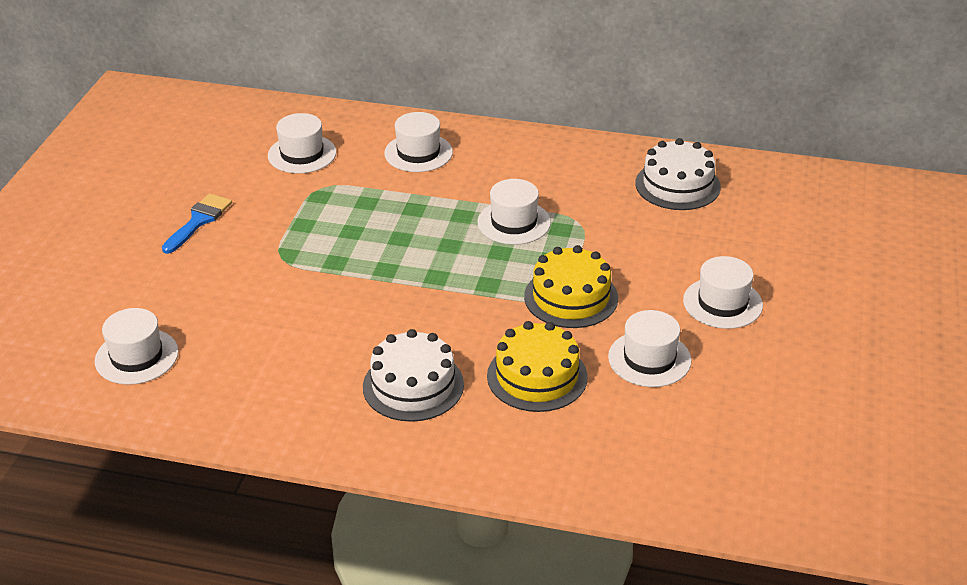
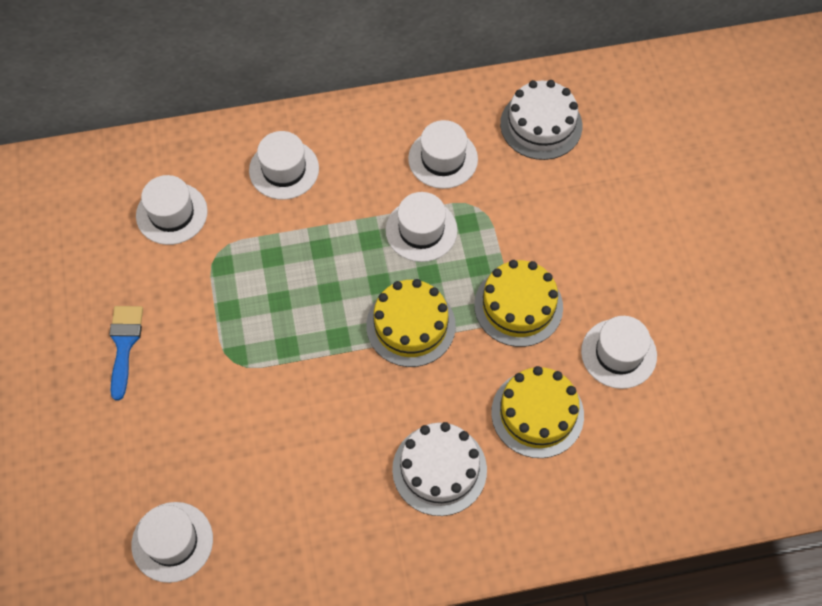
camera: 25 degrees left, 25 degrees up
white hat [683,256,763,329] -> white hat moved to [408,120,478,189]
none -> yellow cake [366,279,456,367]

